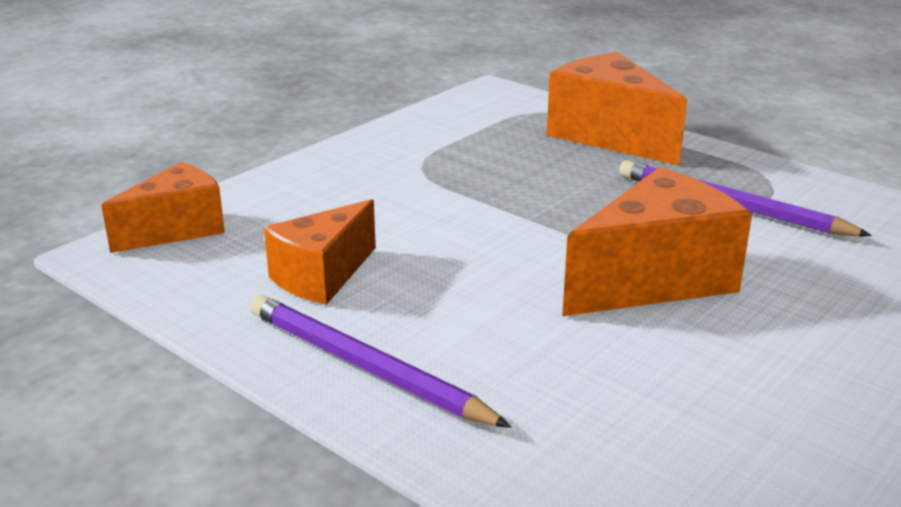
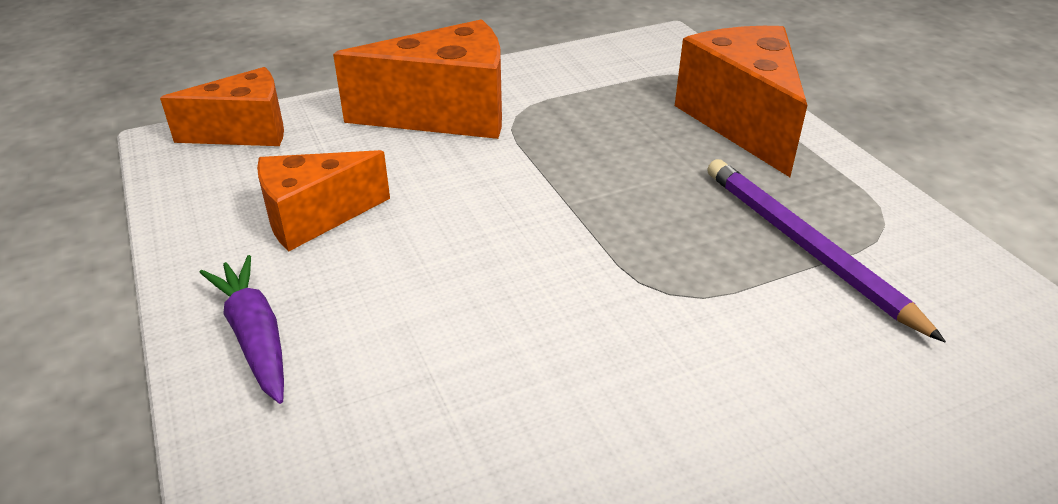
camera: 25 degrees right, 10 degrees up
purple pencil [250,295,511,428] -> purple carrot [199,255,284,404]
orange cheese [562,167,752,316] -> orange cheese moved to [333,19,502,139]

